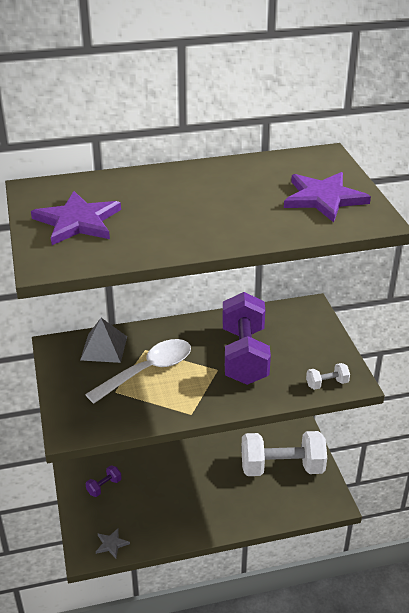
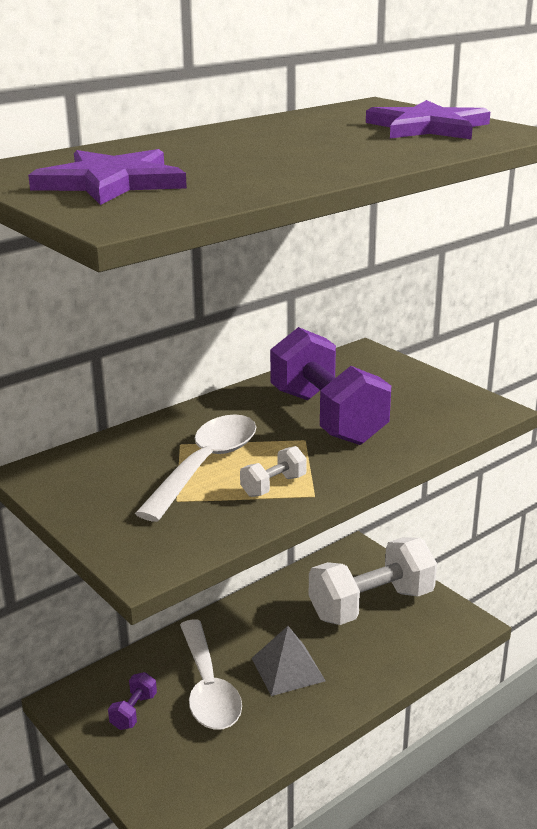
camera: 25 degrees left, 10 degrees down
grey pyramid [80,318,127,363] -> grey pyramid moved to [251,626,326,696]
grey star [96,528,130,558] -> none
white dumbbell [306,363,350,390] -> white dumbbell moved to [240,446,307,497]
none -> white spoon [180,619,242,730]

